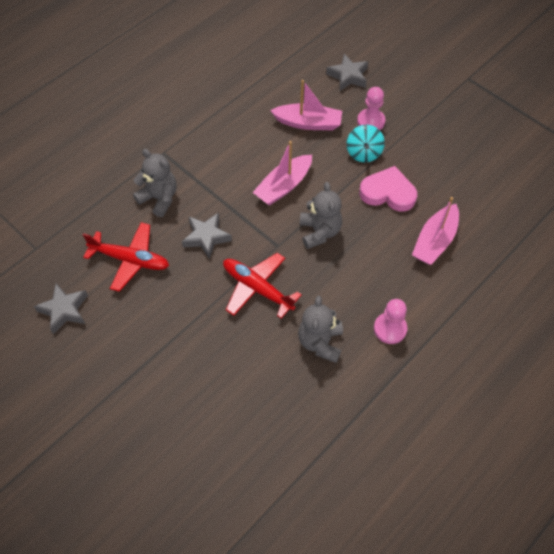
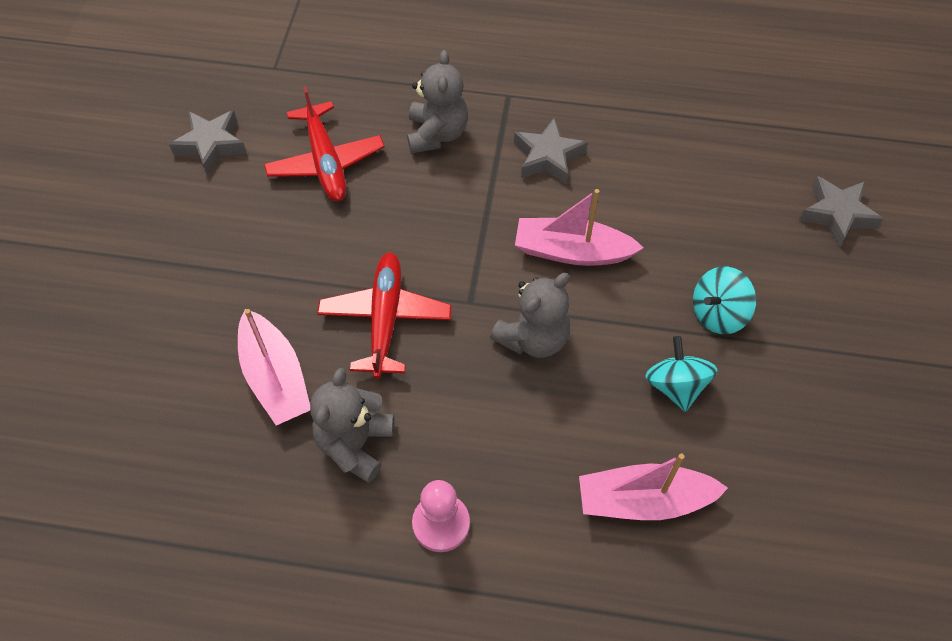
camera: 55 degrees right, 0 degrees up
grey star [182,213,232,259] -> grey star moved to [514,117,588,185]
pink boat [270,80,342,130] -> pink boat moved to [238,309,310,425]
grey teddy bear [298,296,343,363] -> grey teddy bear turned 45 degrees counterclockwise [310,368,395,483]
pink pawn [357,87,385,130] -> none
pink heart [359,166,417,212] -> turquoise spinning top [645,336,718,412]

